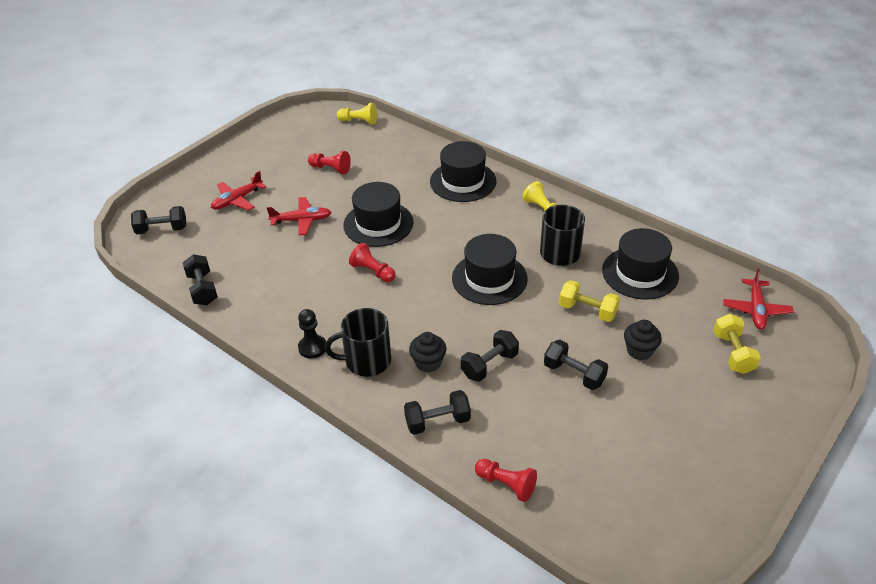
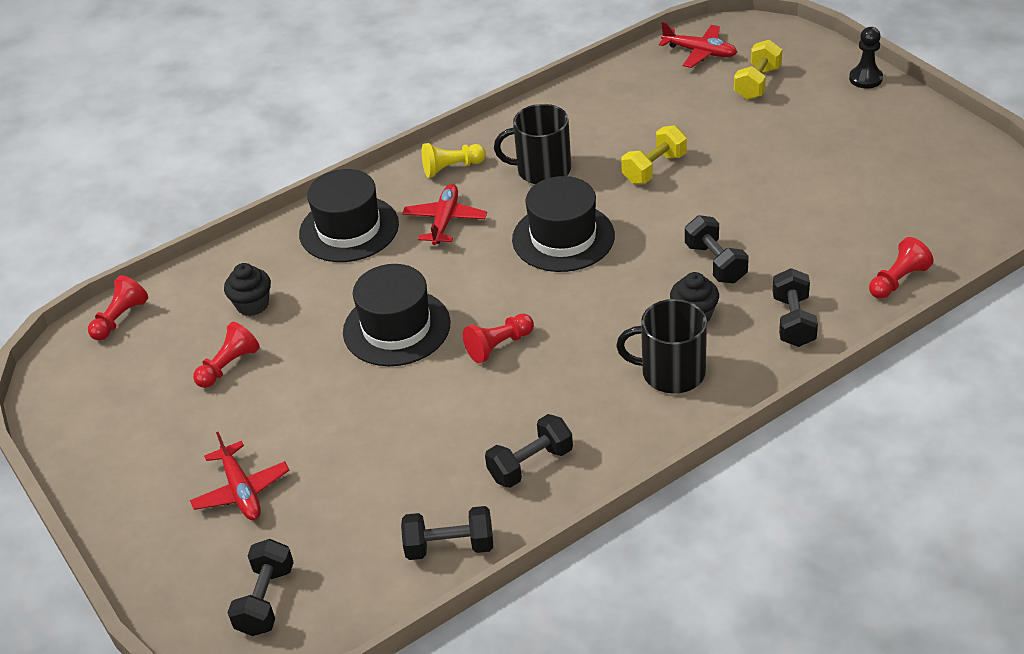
camera: 70 degrees left, 0 degrees up
red plane [267,197,332,235] -> red plane moved to [402,184,487,245]
black pawn [298,309,326,359] -> black pawn moved to [849,27,883,89]
black mug [325,308,391,377] -> black mug turned 90 degrees clockwise [616,299,707,394]
yellow pawn [337,103,377,125] -> red pawn [88,275,148,340]
black dumbbell [544,340,608,390] -> black dumbbell moved to [485,414,573,488]
black hat [602,228,679,300] -> none
black cupcake [624,320,662,360] -> black cupcake moved to [224,263,271,316]
yellow dumbbell [713,314,761,374] -> yellow dumbbell turned 75 degrees counterclockwise [734,40,782,100]

